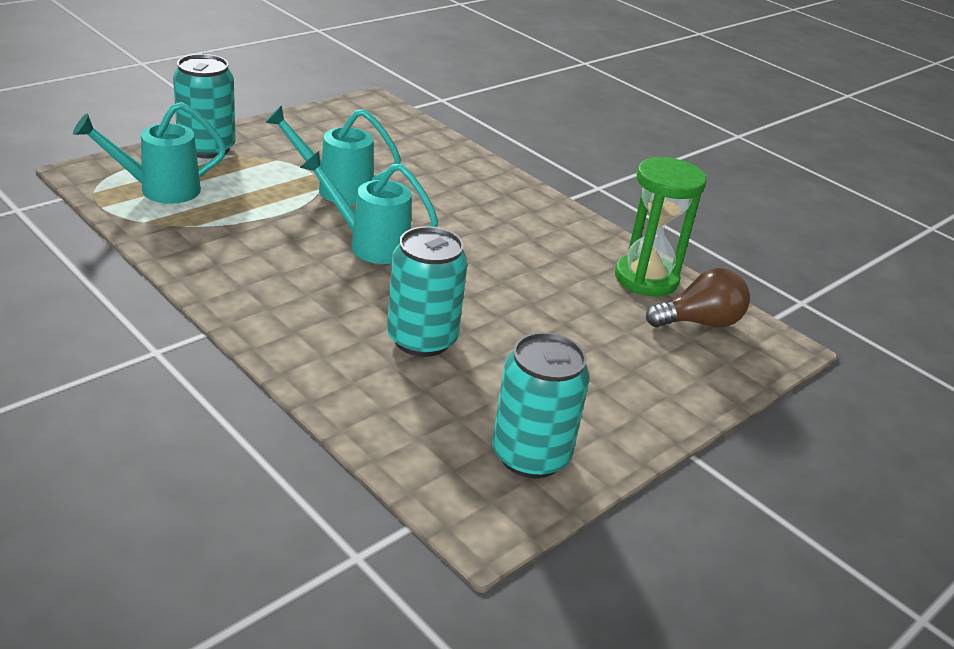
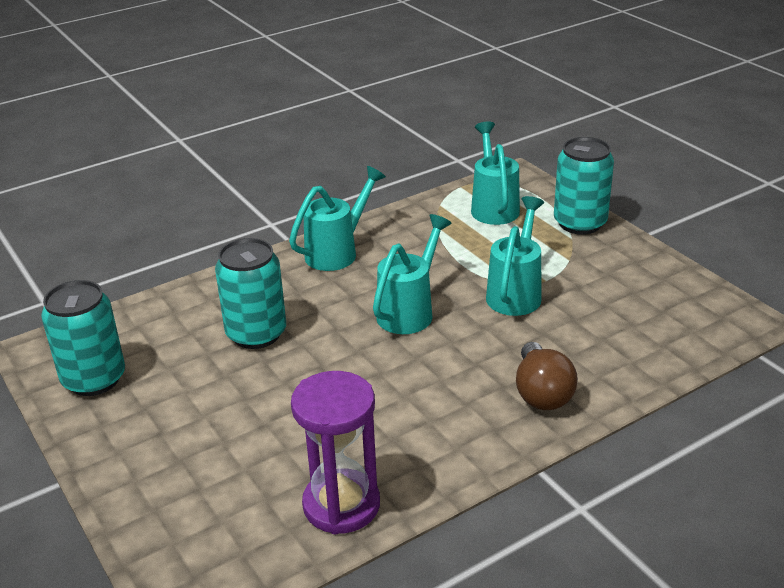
camera: 105 degrees right, 0 degrees up
green hourglass [615,157,707,296] -> purple hourglass [291,371,380,534]
brown light bulb [646,268,750,328] -> brown light bulb moved to [516,342,578,410]
none -> turquoise watering can [289,166,386,271]

